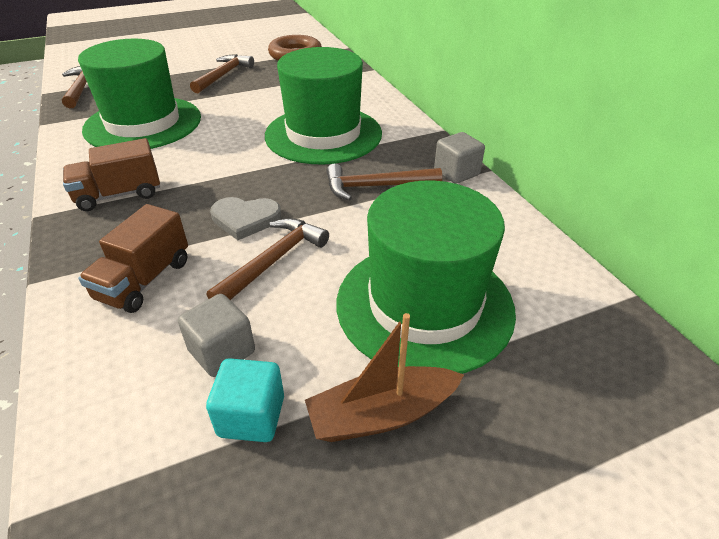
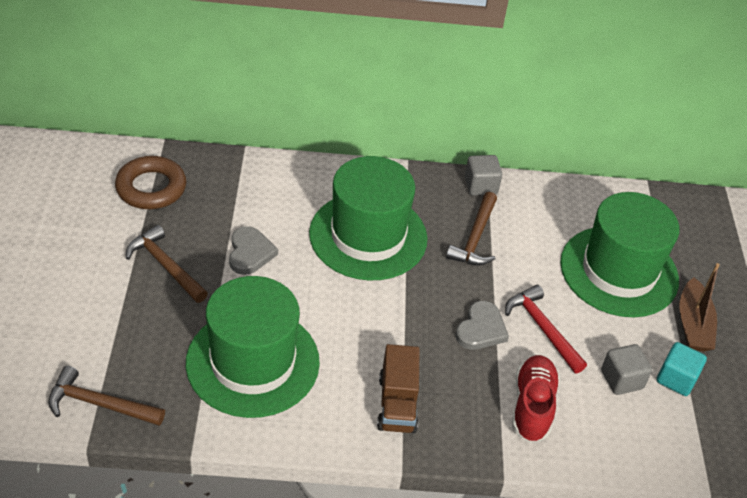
camera: 70 degrees left, 5 degrees up
brown truck [78,204,188,313] -> red shoe [512,355,560,442]
brown hammer [207,218,329,300] -> red hammer [505,285,587,374]
none -> grey heart [229,226,278,275]

